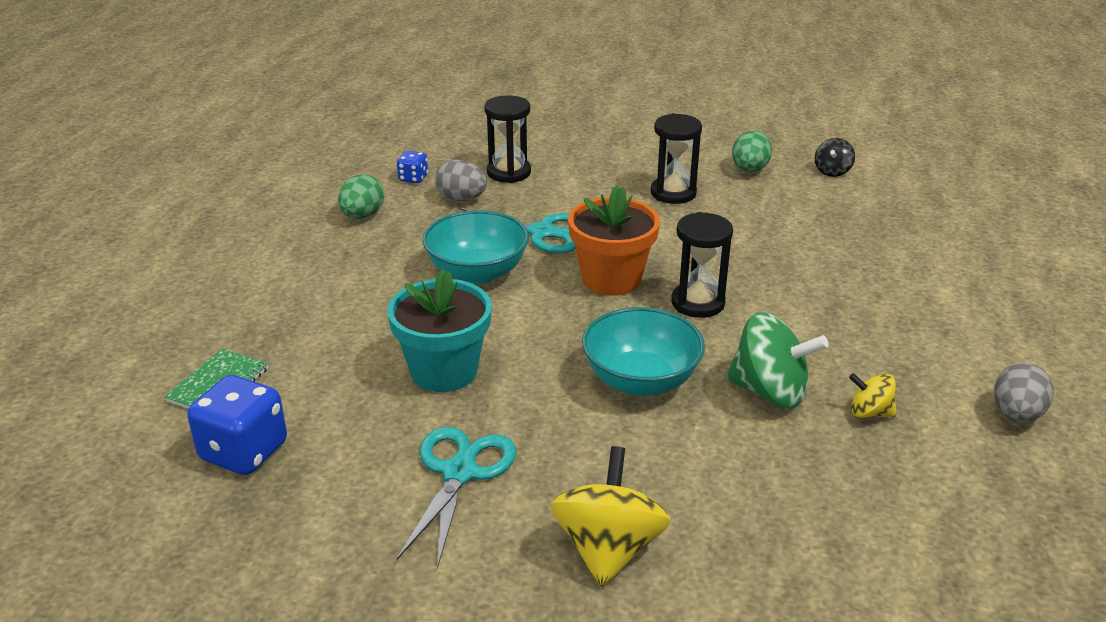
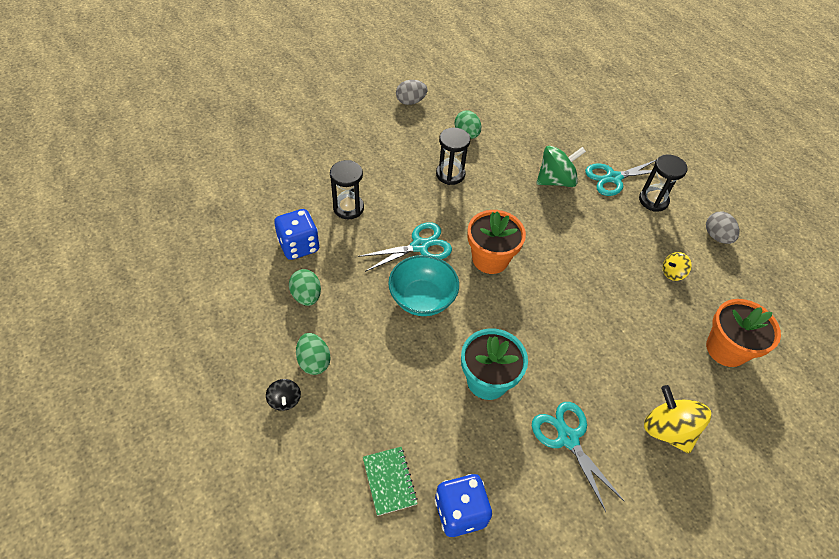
camera: 45 degrees left, 20 degrees up
blue dice [397,151,428,183] -> blue dice [274,209,320,260], size x1.94
grey egg [435,160,487,201] -> grey egg moved to [396,80,428,105]
turquoise bowl [582,307,705,396] -> none
black hourglass [671,212,733,318] -> black hourglass moved to [639,154,688,212]
green spinning top [726,312,828,409] -> green spinning top moved to [536,146,586,187]
black spinning top [815,138,855,177] -> black spinning top moved to [266,379,301,411]
none -> green egg [296,333,331,375]
none -> turquoise scissors [585,160,656,196]
none -> orange flower pot [706,299,781,367]

